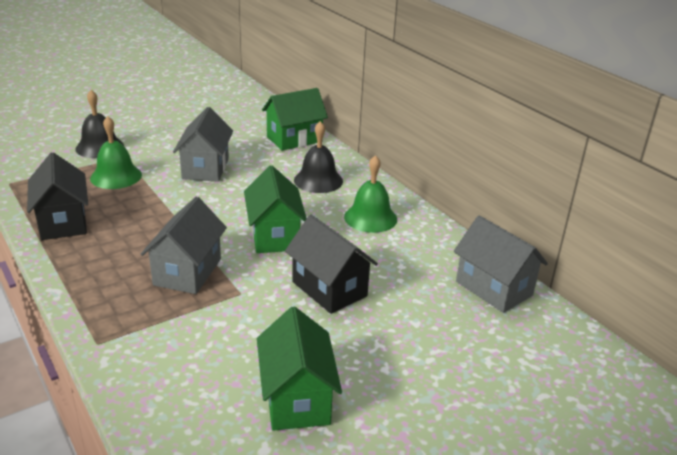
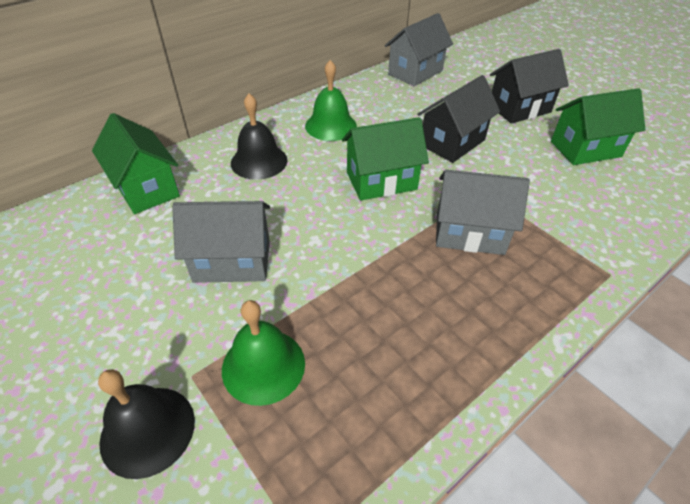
camera: 95 degrees left, 15 degrees up
black house [27,152,88,240] -> black house moved to [490,49,569,124]

